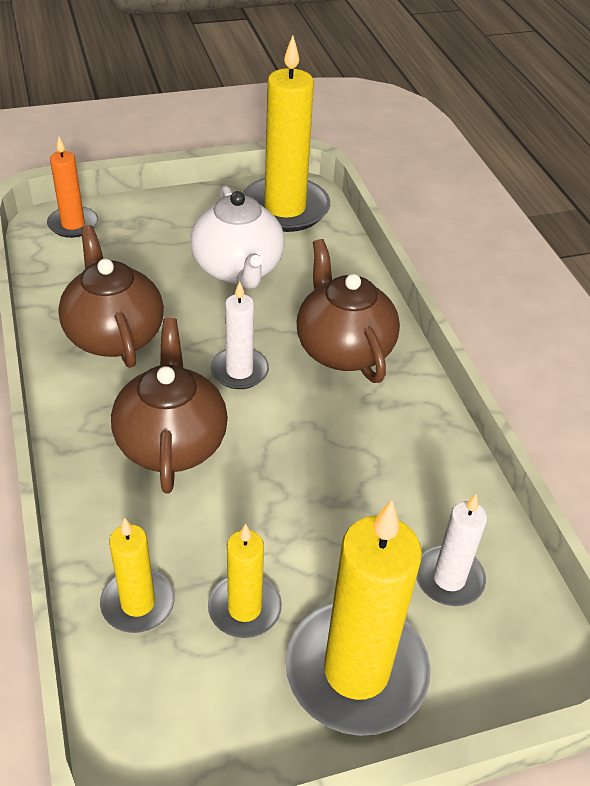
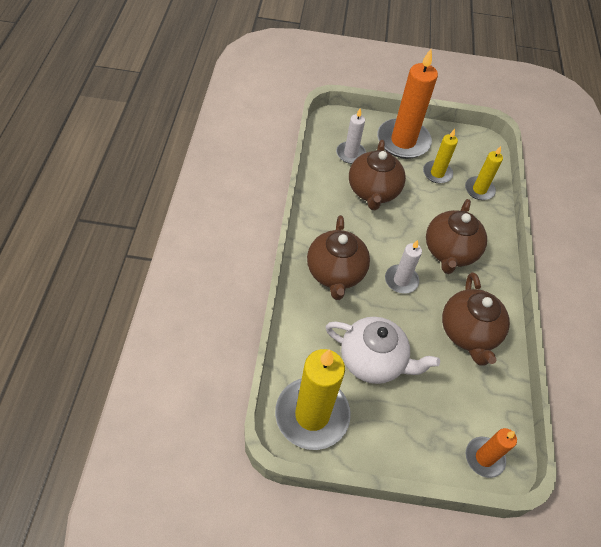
camera: 160 degrees left, 10 degrees up
white teapot [190,185,285,289] -> white teapot turned 105 degrees clockwise [326,317,440,384]
yellow candle [285,500,430,736] -> orange candle [377,49,438,159]
none -> brown teapot [349,140,406,210]

